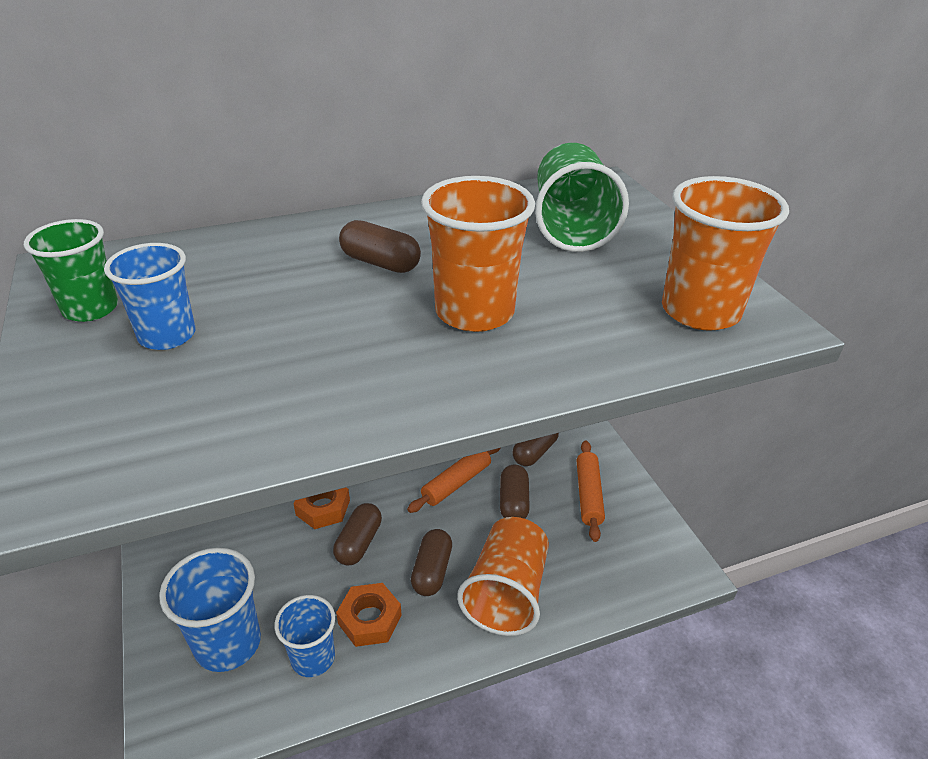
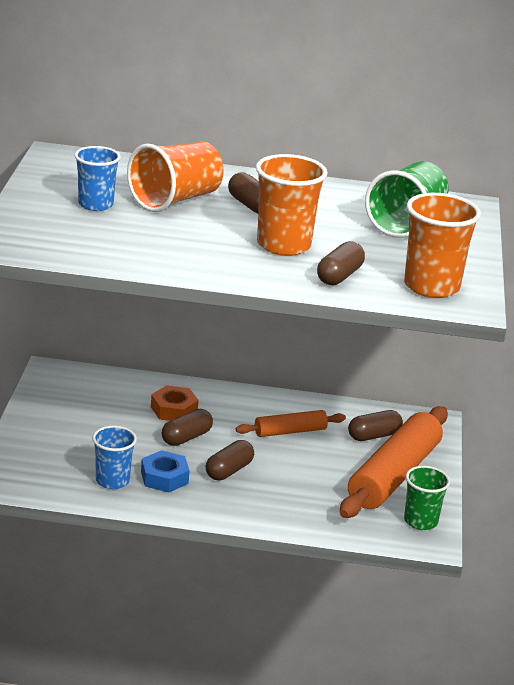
camera: 25 degrees right, 10 degrees down
green cup [24,219,118,322] -> green cup moved to [404,466,450,530]
blue cup [159,548,261,672] -> none
orange nut [336,583,402,647] -> blue nut [141,450,190,493]
orange cup [457,517,549,636] -> orange cup moved to [127,142,223,212]
brown capsule [500,464,530,519] -> brown capsule moved to [317,241,365,285]
orange rolling pin [576,441,605,542] -> orange rolling pin [340,406,448,518], size x1.92

